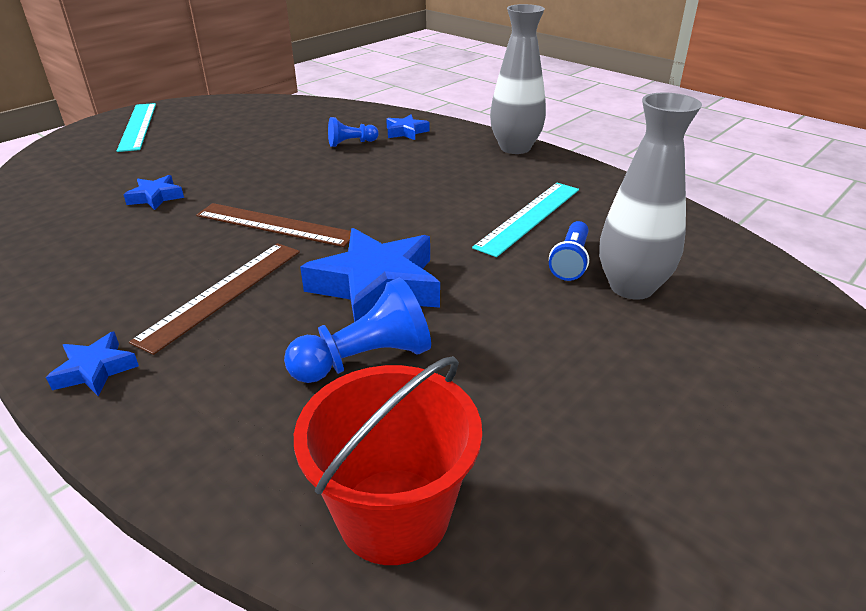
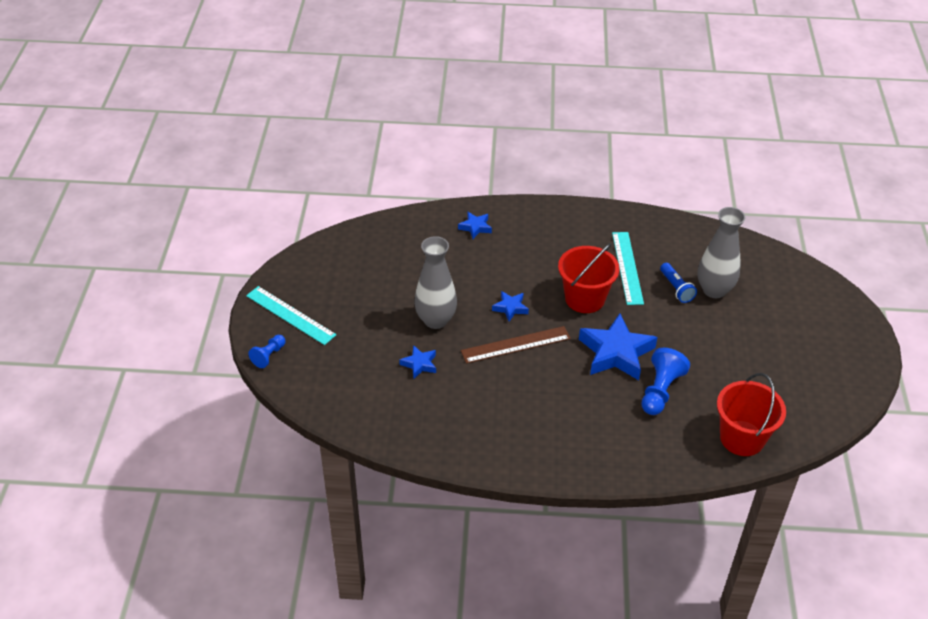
camera: 40 degrees left, 10 degrees up
blue star [46,331,139,396] -> blue star moved to [492,291,529,321]
brown ruler [129,243,300,355] -> none
blue pawn [328,117,379,147] -> blue pawn moved to [249,335,286,368]
grey vase [490,4,546,154] -> grey vase moved to [414,236,457,329]
none -> red bucket [558,243,620,313]

